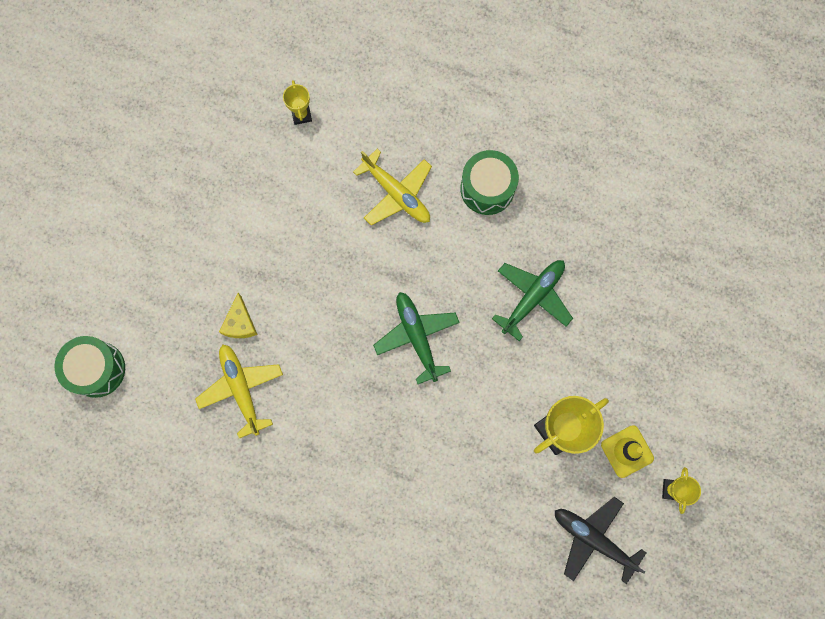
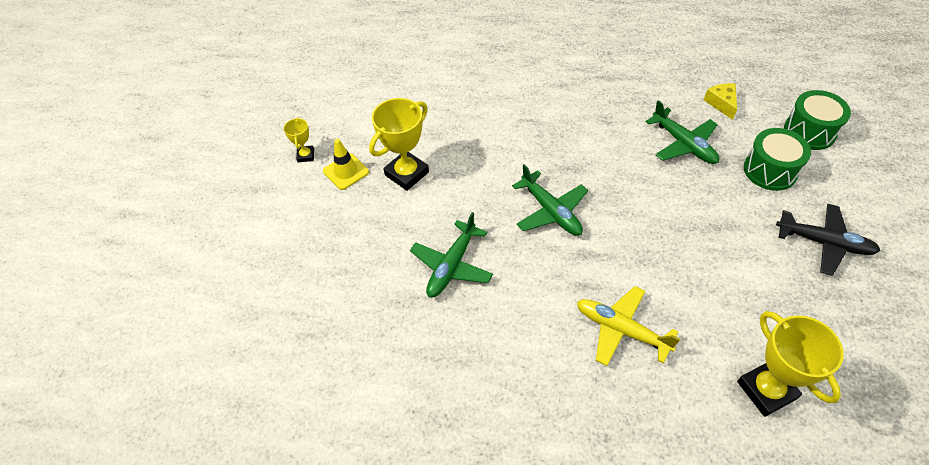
camera: 170 degrees right, 25 degrees down
yellow plane [195,345,283,439] -> green plane [646,100,719,164]
yellow cheese [219,293,258,338] -> yellow cheese moved to [704,83,737,120]
yellow trophy [283,80,312,125] -> yellow trophy [737,311,844,417], size x1.92
green drum [460,150,519,215] -> green drum moved to [744,128,811,191]
black plane [555,497,646,584] -> black plane moved to [776,204,880,276]

